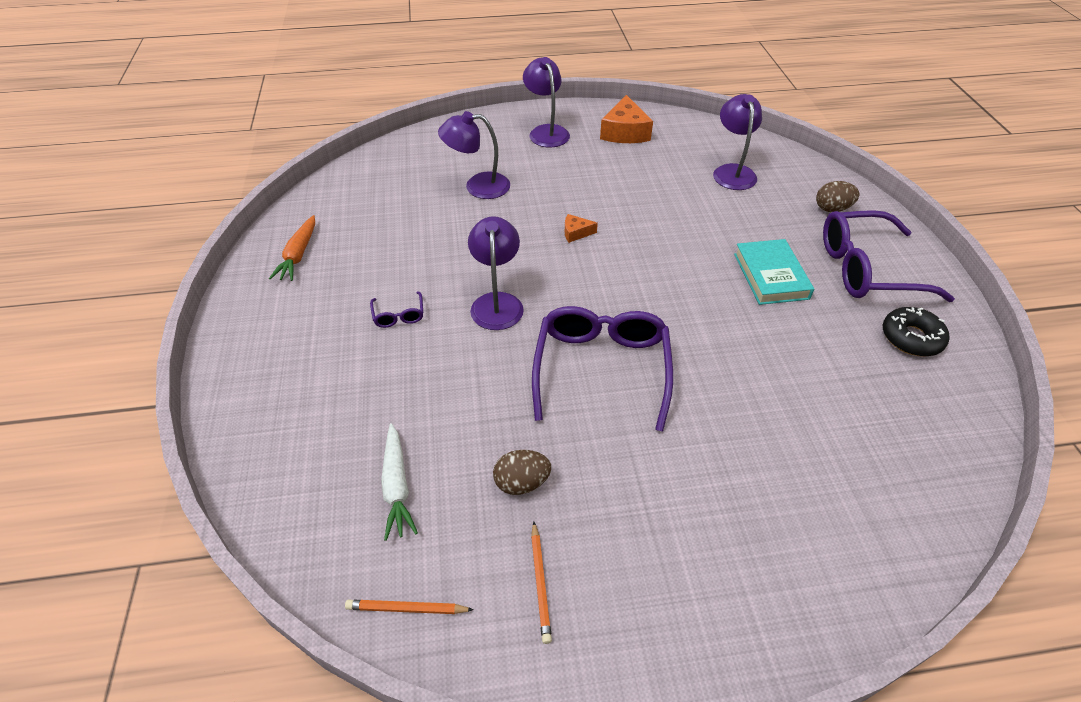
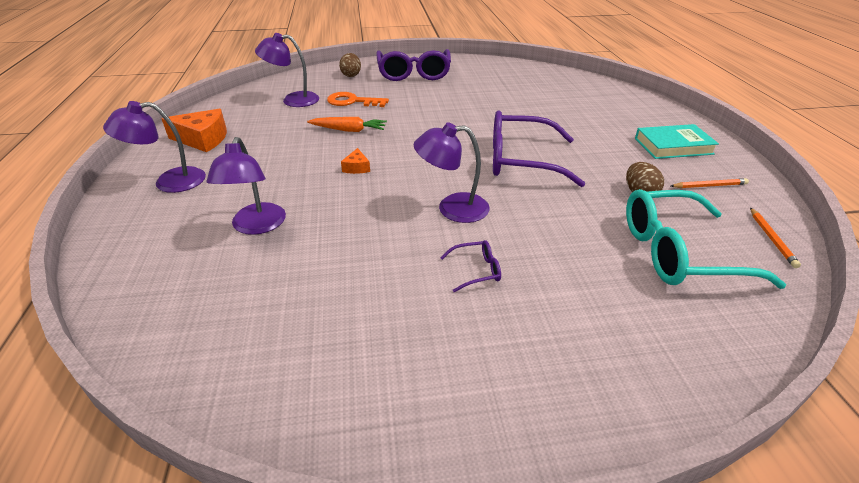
camera: 90 degrees left, 10 degrees down
orange carrot [269,215,315,281] -> orange carrot moved to [307,117,387,132]
white carrot [381,423,418,541] -> turquoise glasses [626,189,786,289]
turquoise book [734,239,814,305] -> turquoise book moved to [635,124,719,159]
black donut [883,307,949,357] -> none
none -> orange key [327,92,389,107]

